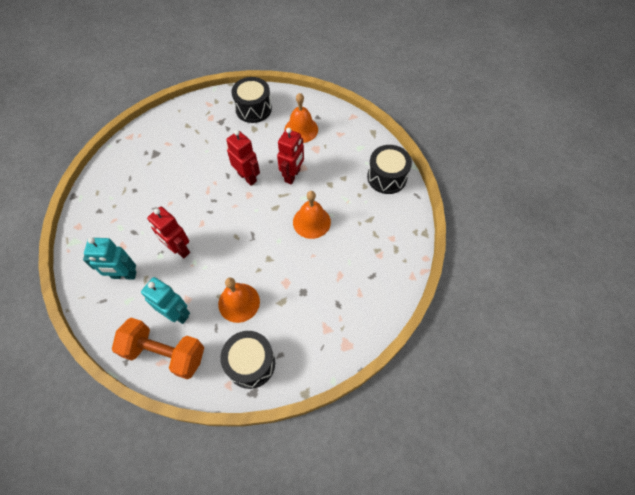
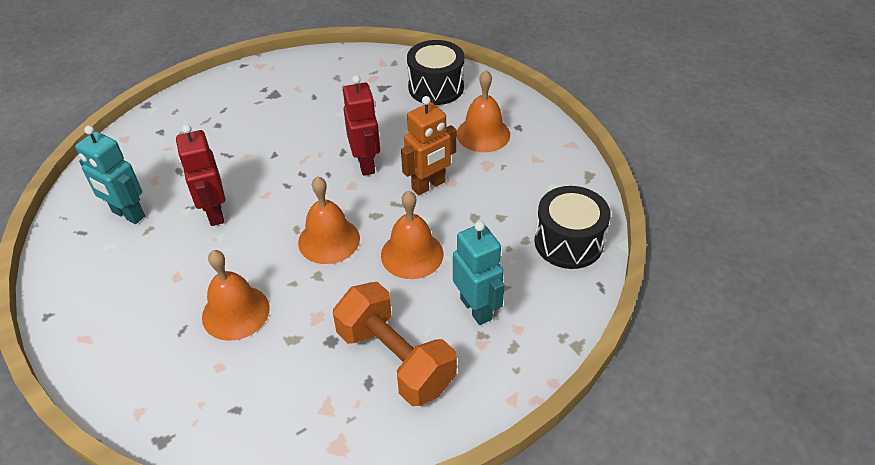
camera: 30 degrees right, 15 degrees down
orange dumbbell [112,318,204,379] -> orange dumbbell moved to [333,282,457,406]
turquoise robot [141,277,190,324] -> turquoise robot moved to [453,221,505,325]
black drum [220,331,275,389] -> none
red robot [277,128,304,184] -> orange robot [401,96,456,195]
none -> orange bell [298,176,360,264]

